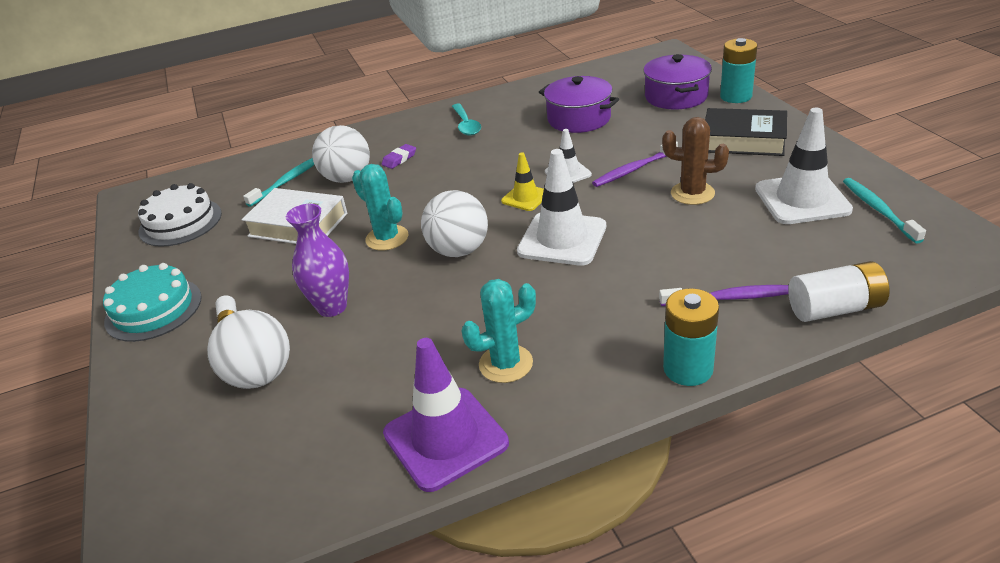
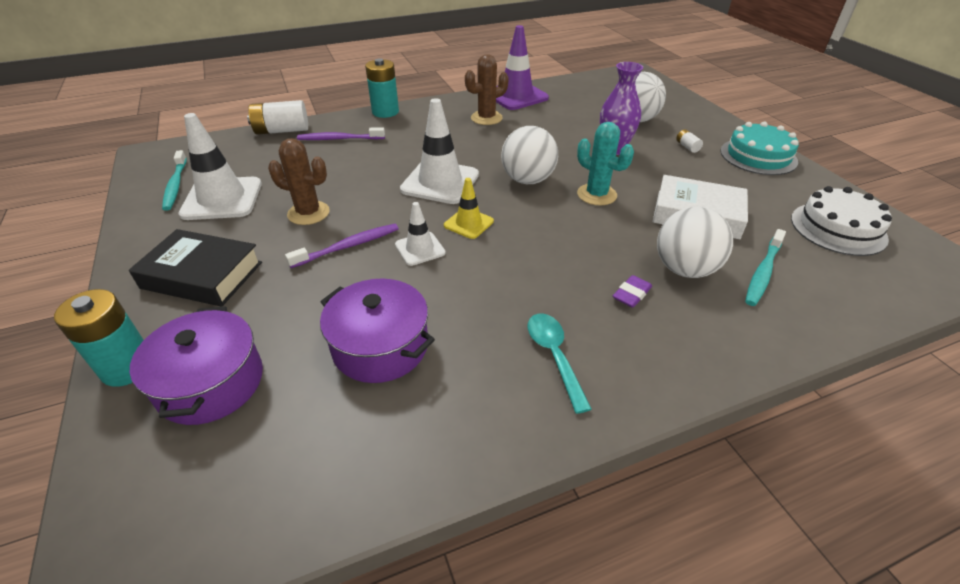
camera: 175 degrees right, 5 degrees up
turquoise cactus [462,279,536,383] -> brown cactus [465,54,509,125]

